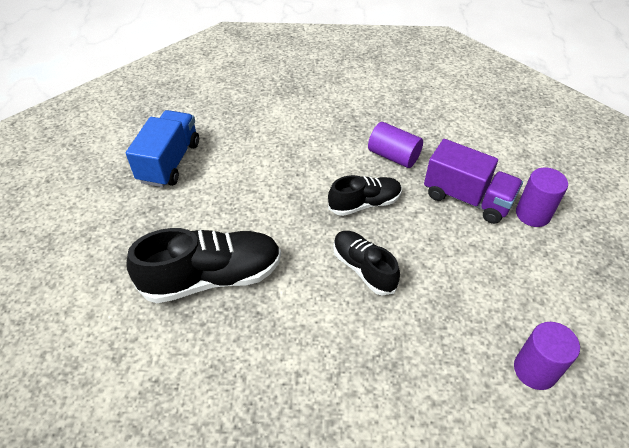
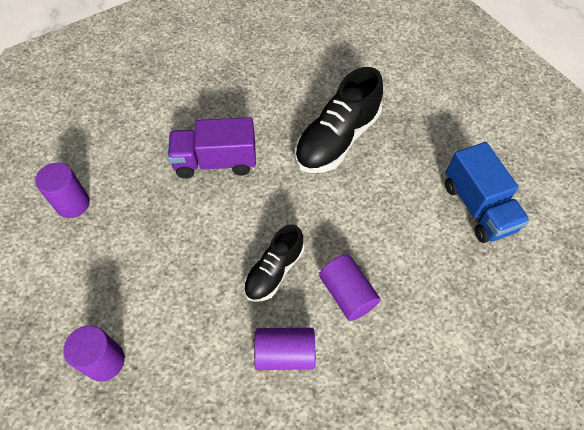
camera: 145 degrees right, 10 degrees up
black shoe [333,231,400,295] -> none
purple truck [424,139,523,224] -> purple truck moved to [168,117,256,179]
none -> purple cylinder [319,254,380,321]

